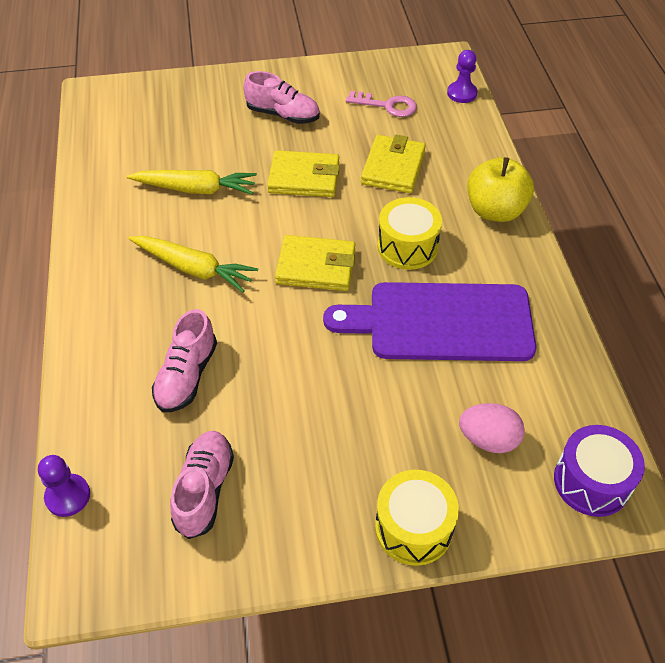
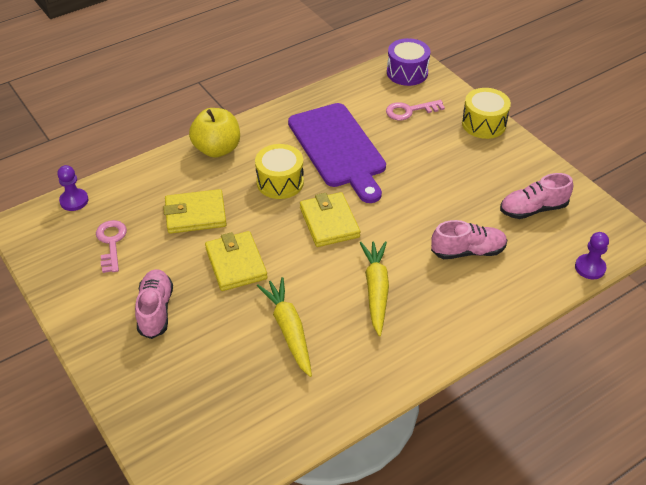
camera: 115 degrees left, 5 degrees down
pink egg [459,403,525,453] -> pink key [386,100,445,120]

